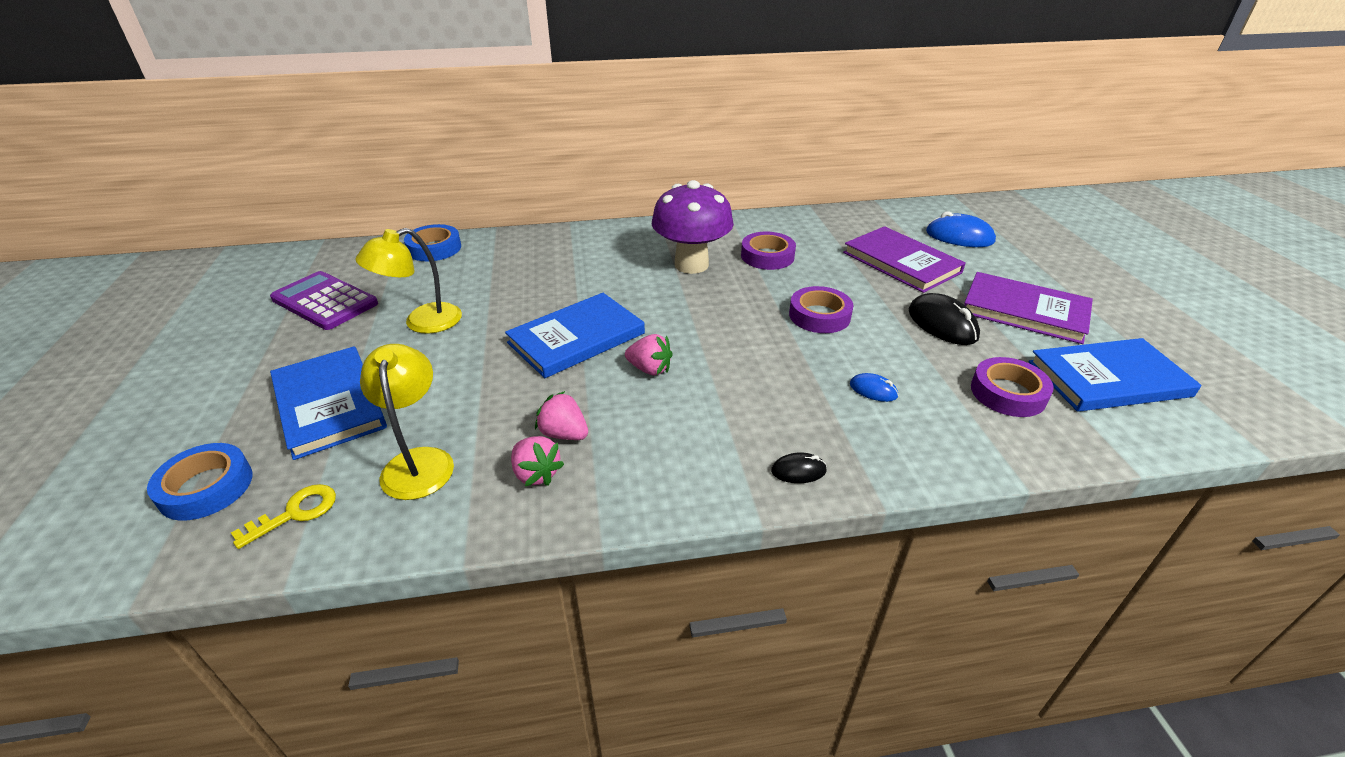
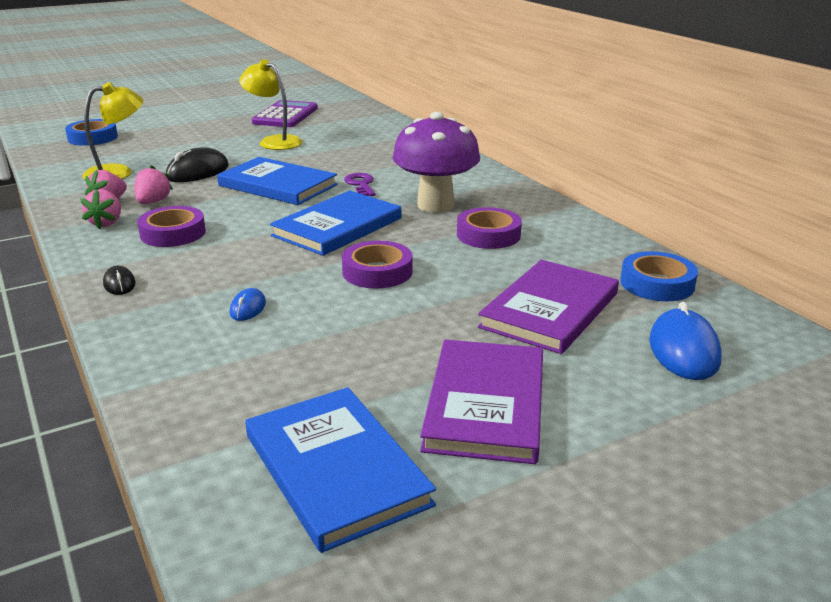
camera: 70 degrees right, 10 degrees down
yellow key [231,484,336,549] -> none
blue book [270,346,387,460] -> blue book moved to [270,191,401,256]
blue tape [404,224,461,261] -> blue tape moved to [620,251,698,301]
pink strawberry [625,334,673,376] -> pink strawberry moved to [80,189,121,229]
black mouse [909,293,980,345] -> black mouse moved to [166,147,229,182]
purple tape [971,357,1054,417] -> purple tape moved to [137,206,206,247]
none -> purple key [344,173,376,196]

